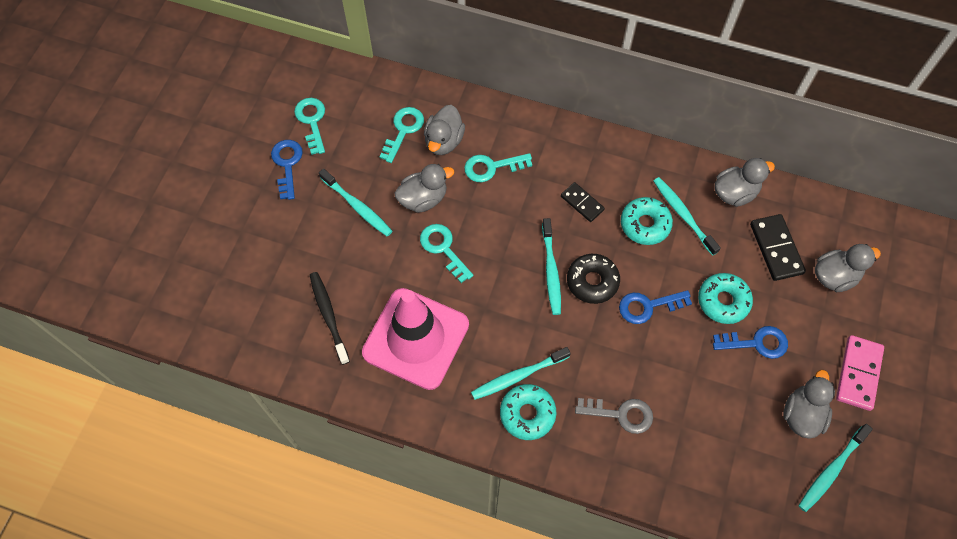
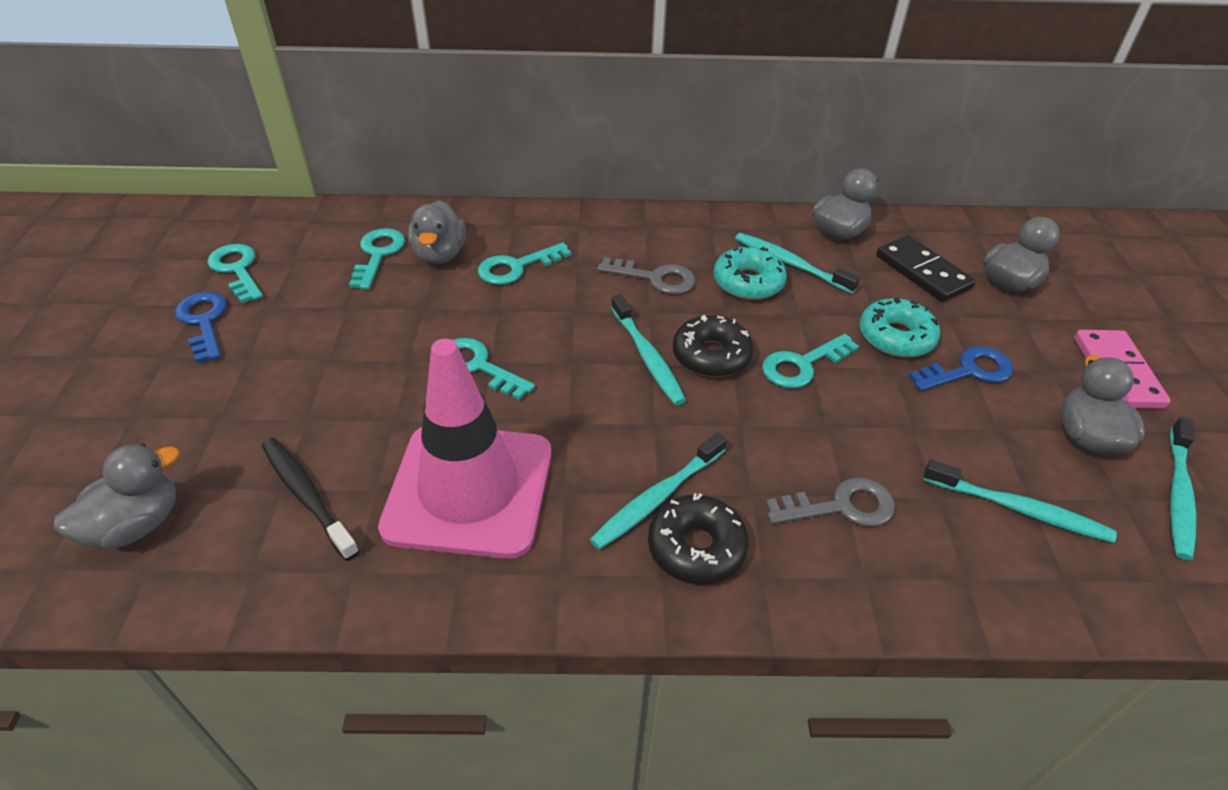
camera: 20 degrees left, 20 degrees down
turquoise toothbrush [319,169,393,237] -> turquoise toothbrush moved to [923,460,1117,543]
grey duck [395,164,454,213] -> grey duck moved to [54,443,179,549]
turquoise donut [500,384,556,440] -> black donut [648,493,749,585]
black domino [561,182,605,222] -> grey key [597,257,695,295]
blue key [619,290,692,324] -> turquoise key [762,334,859,389]

